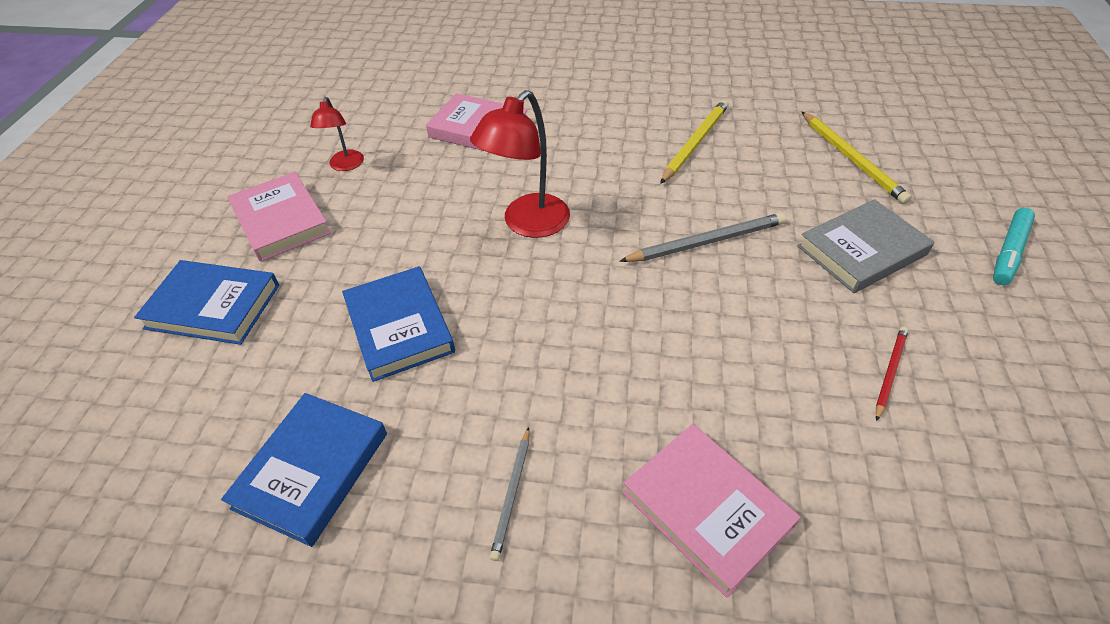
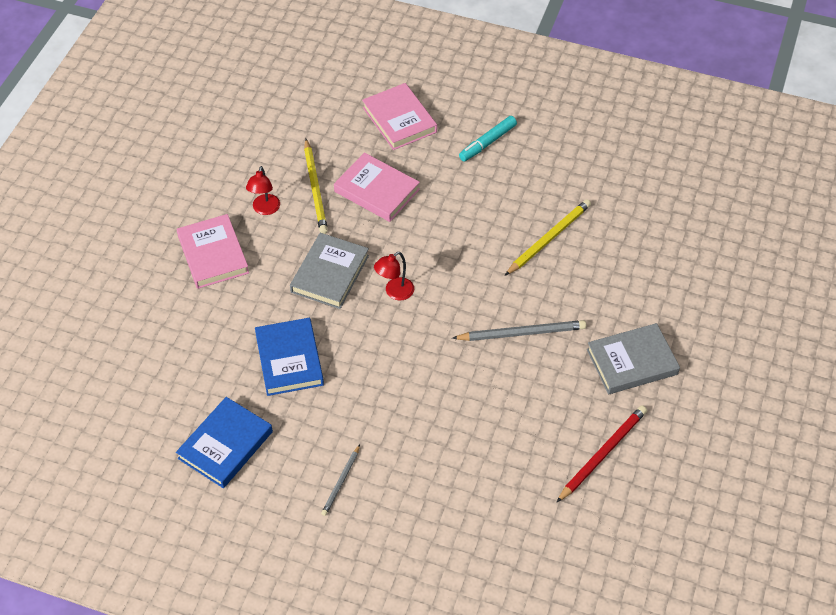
camera: 10 degrees right, 5 degrees up
blue book [134,260,279,345] -> none
red lamp [470,90,570,238] -> red lamp [374,252,414,301], size x0.57
pink book [623,424,801,598] -> pink book moved to [362,83,437,150]
yellow pencil [802,112,912,204] -> yellow pencil moved to [304,139,328,234]
red pencil [876,326,908,421] -> red pencil [556,405,647,503], size x1.69
turquoise marker [993,208,1035,285] -> turquoise marker moved to [459,116,517,162]
none -> grey book [290,233,369,309]

